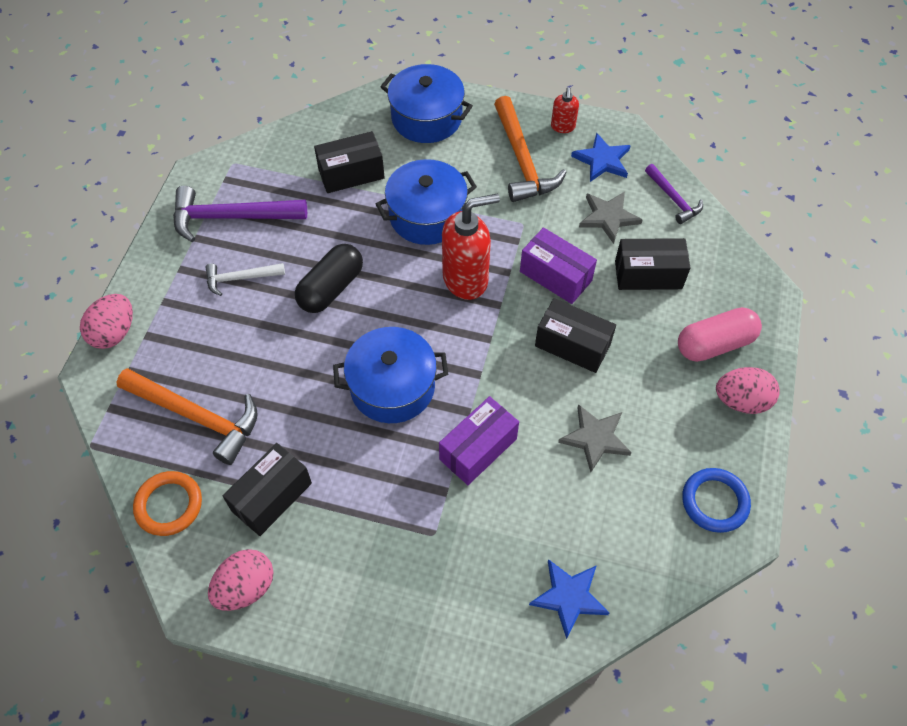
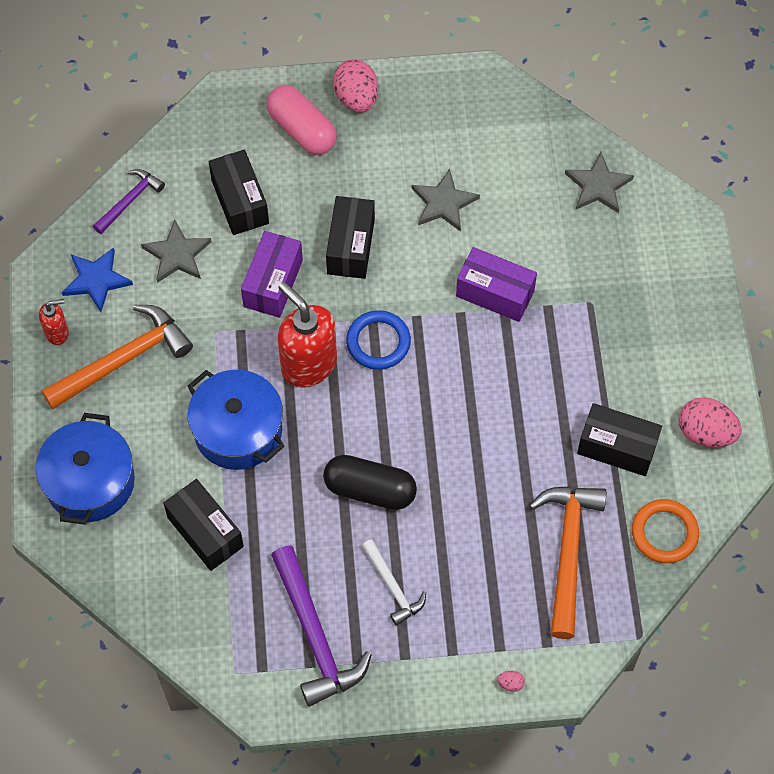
camera: 110 degrees left, 5 degrees up
pink egg [80,294,133,349] -> pink egg [497,671,525,692], size x0.41
blue pot [333,327,448,423] -> none
blue star [529,559,609,639] -> grey star [565,152,634,213]
blue ring [682,468,751,533] -> blue ring moved to [346,310,411,370]

